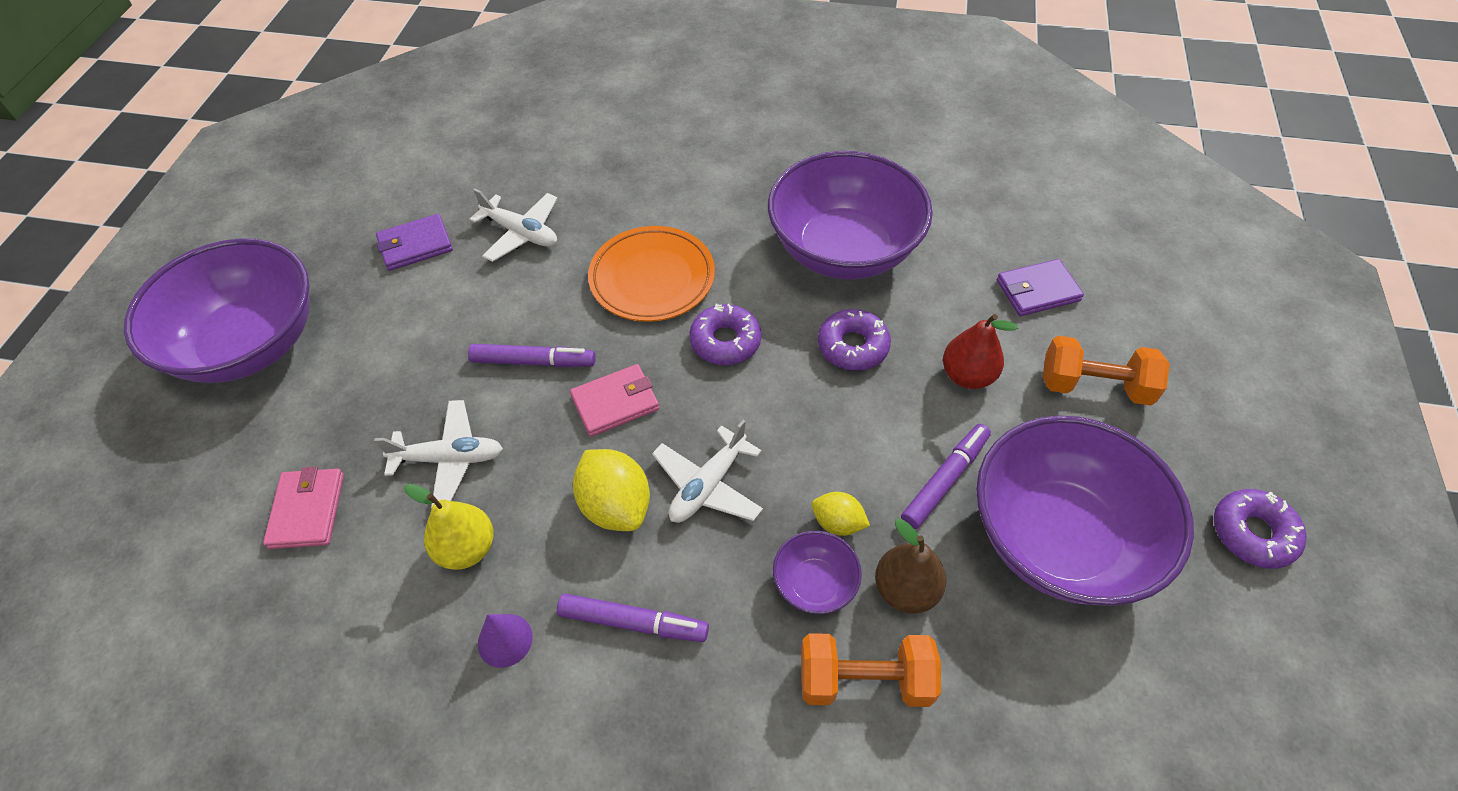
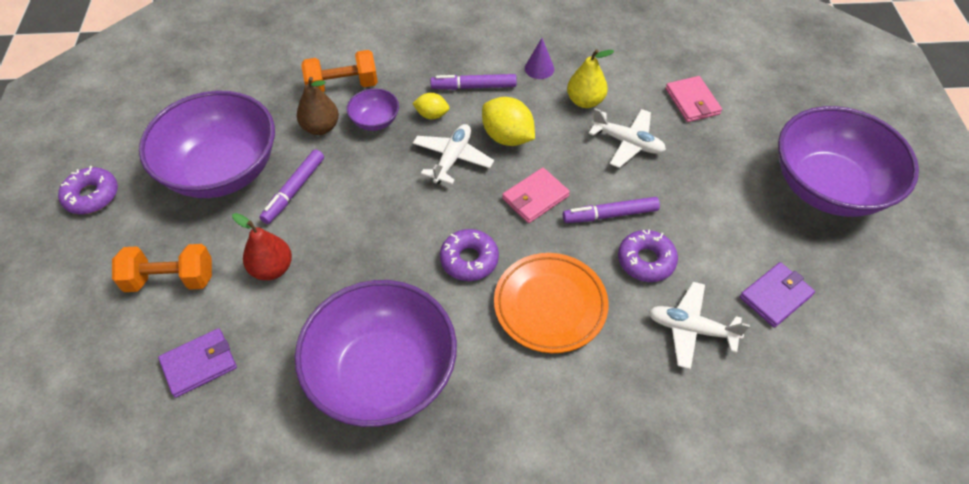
camera: 165 degrees right, 0 degrees up
white plane [374,400,503,509] -> white plane turned 135 degrees counterclockwise [589,108,666,168]
yellow lemon [812,492,870,536] -> yellow lemon moved to [412,93,449,119]
purple donut [818,309,891,371] -> purple donut moved to [618,229,678,282]

